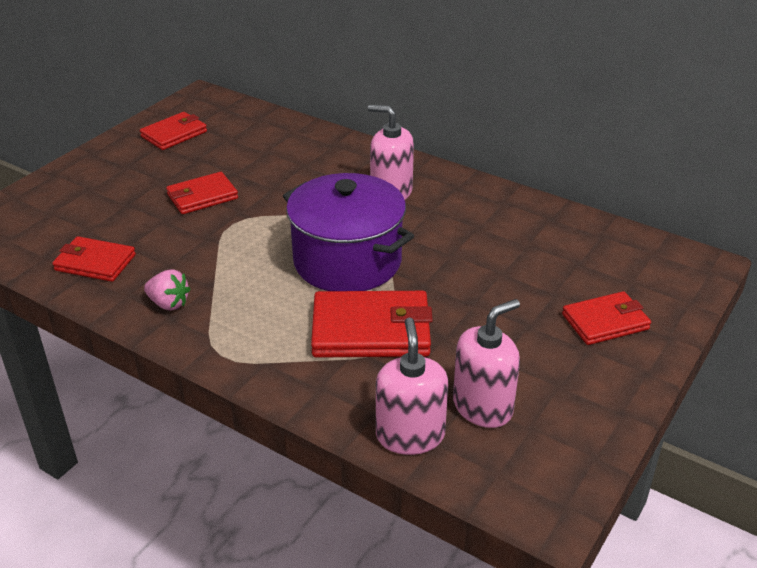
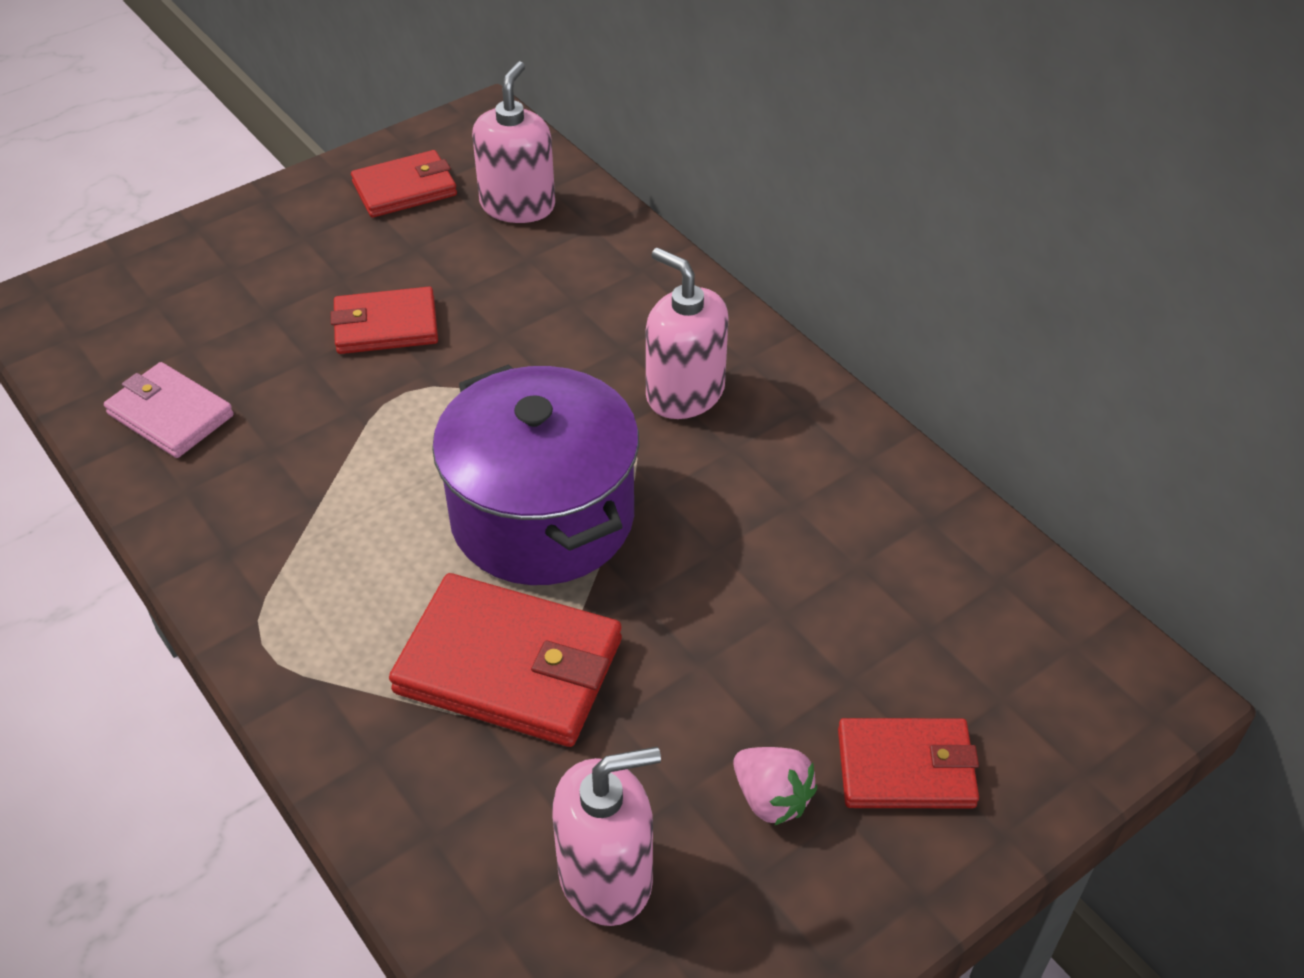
camera: 20 degrees right, 10 degrees up
red wallet [52,236,136,282] -> pink wallet [104,362,234,458]
pink strawberry [144,269,190,310] -> pink strawberry moved to [734,747,817,826]
pink soap dispenser [376,318,448,455] -> pink soap dispenser moved to [472,61,555,223]

